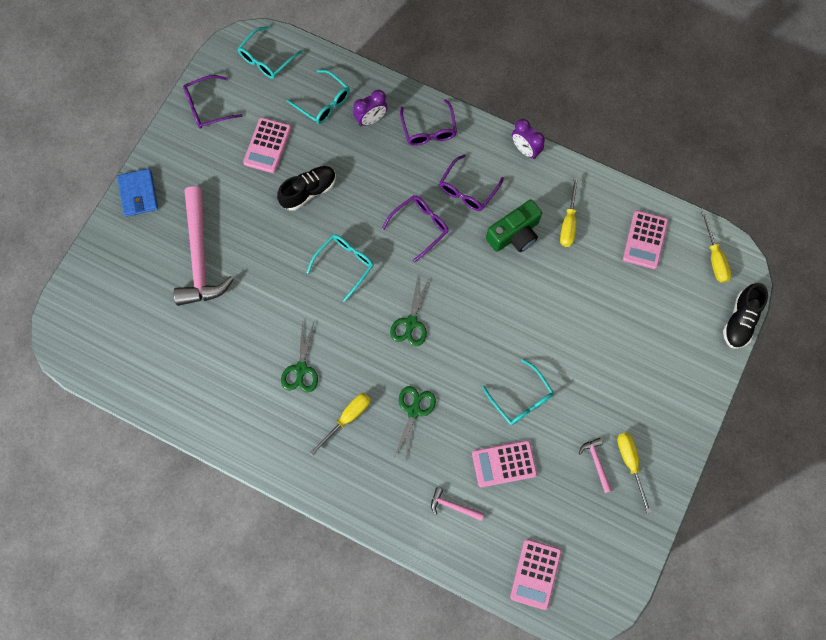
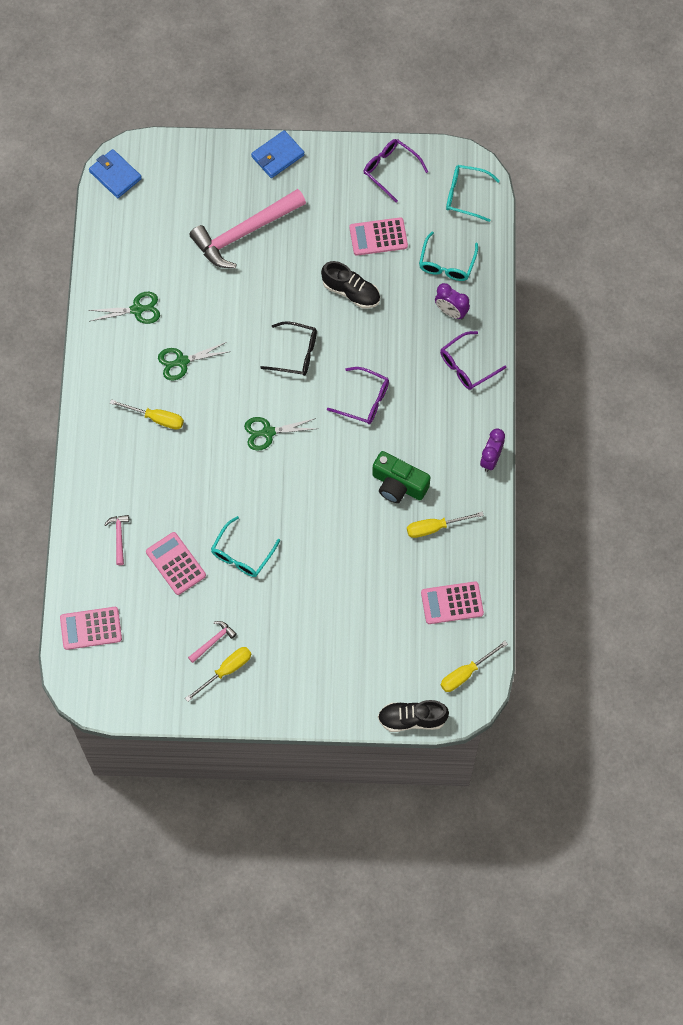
camera: 65 degrees right, 5 degrees down
turquoise glasses [307,235,374,302] -> black glasses [260,321,317,376]
green scissors [394,386,436,458] -> green scissors moved to [88,292,160,324]
purple glasses [439,155,504,211] -> none
none -> blue wallet [89,149,142,198]

